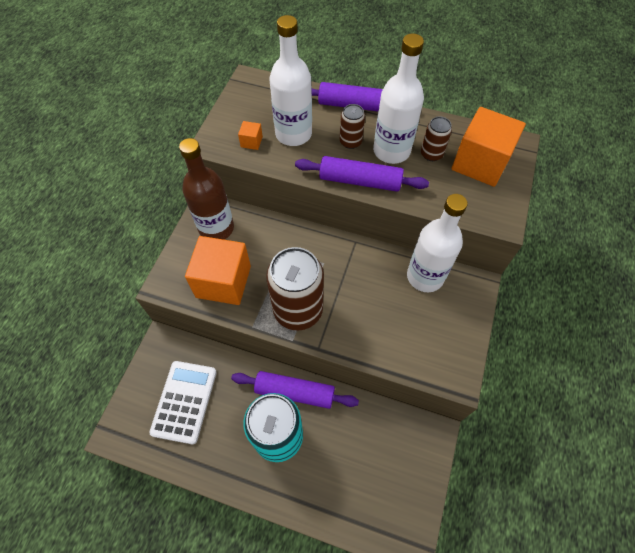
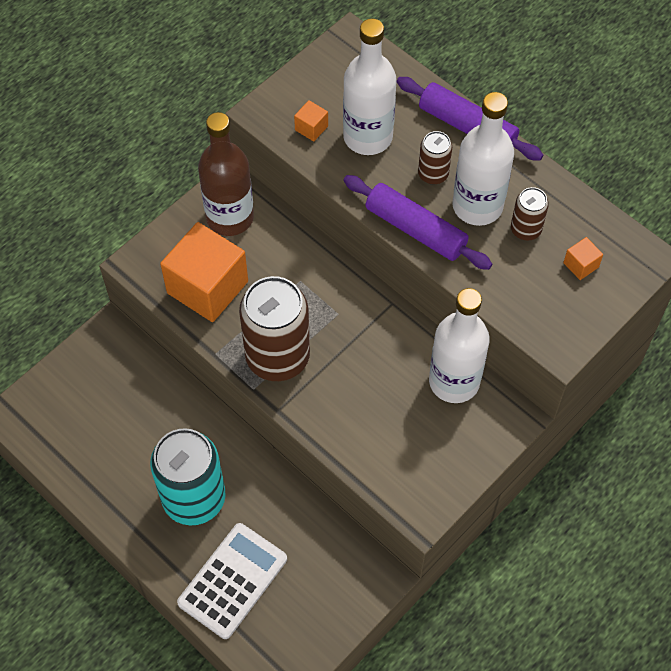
camera: 25 degrees right, 0 degrees up
white calculator [149,361,217,444] -> white calculator moved to [177,523,287,639]
purple rolling pin [231,371,359,409] -> none
orange cube [452,107,526,187] -> orange cube [563,237,603,280], size x0.41

